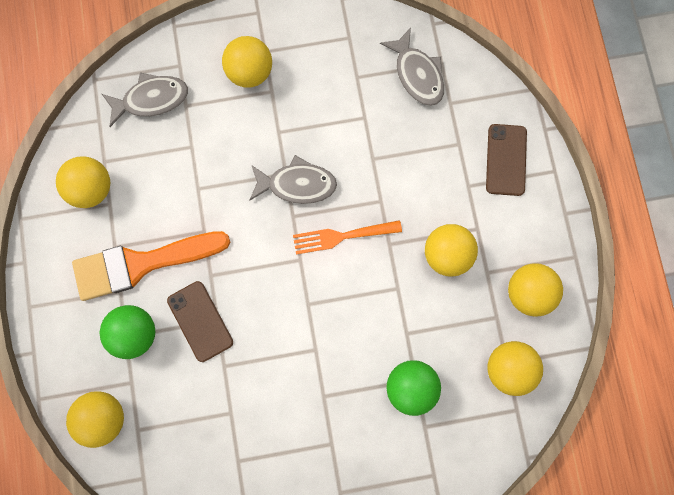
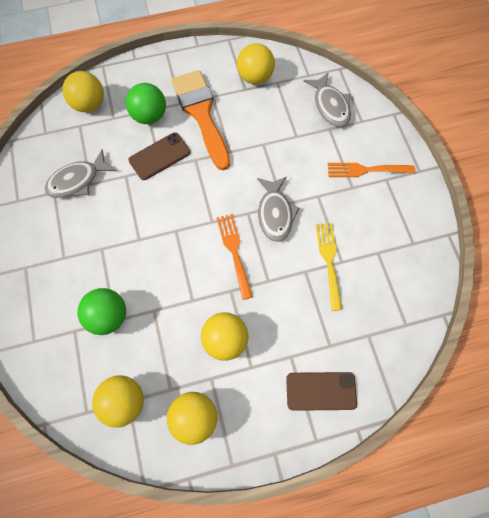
camera: 85 degrees right, 10 degrees down
yellow ball [222,36,272,88] -> orange fork [328,163,415,177]
grey fish [380,28,444,106] -> grey fish moved to [44,149,116,198]
none -> yellow fork [316,223,342,311]

